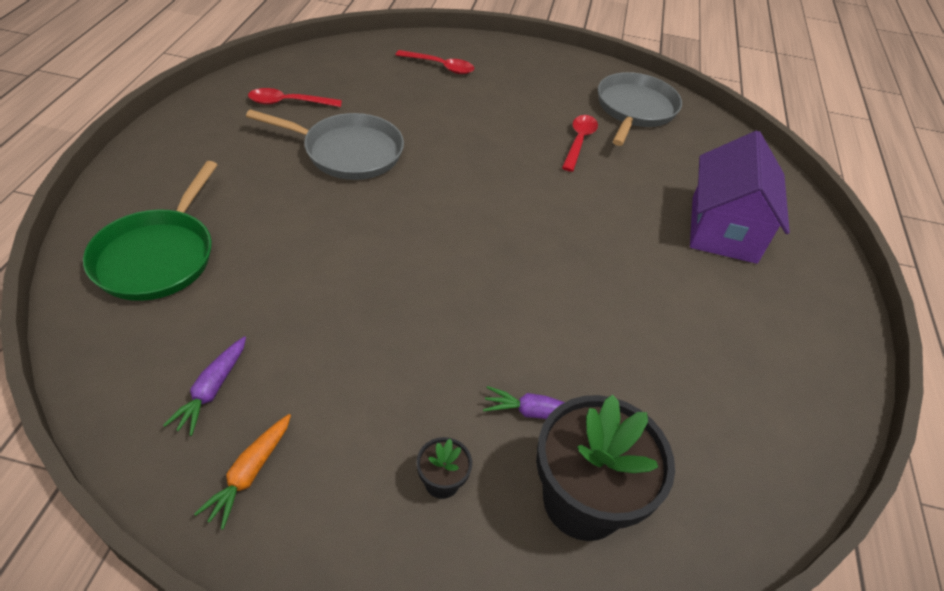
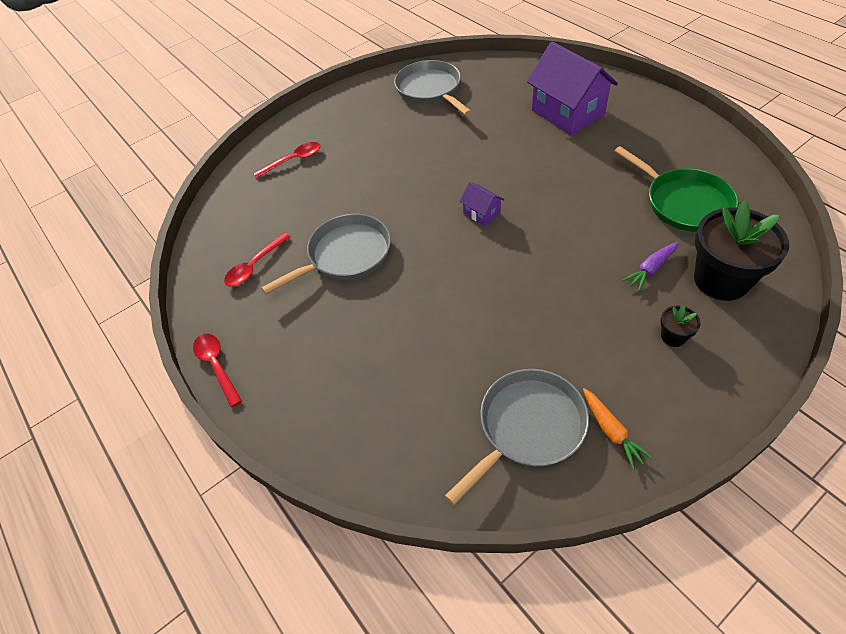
camera: 40 degrees left, 5 degrees up
green pan [83,161,217,301] -> green pan moved to [614,146,738,232]
purple carrot [163,336,246,436] -> grey pan [445,369,589,505]
red spoon [562,115,598,172] -> red spoon moved to [193,334,242,407]
none -> purple house [459,182,505,226]

